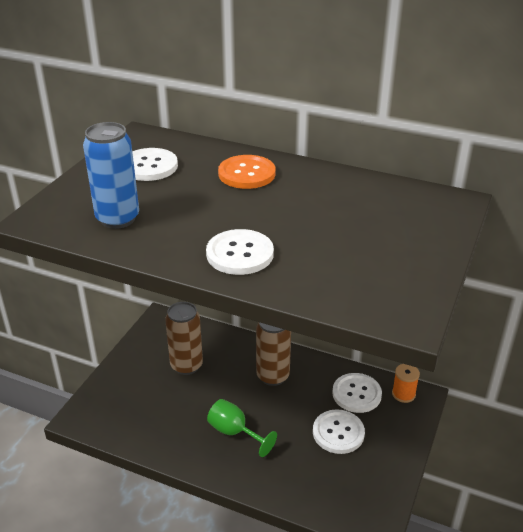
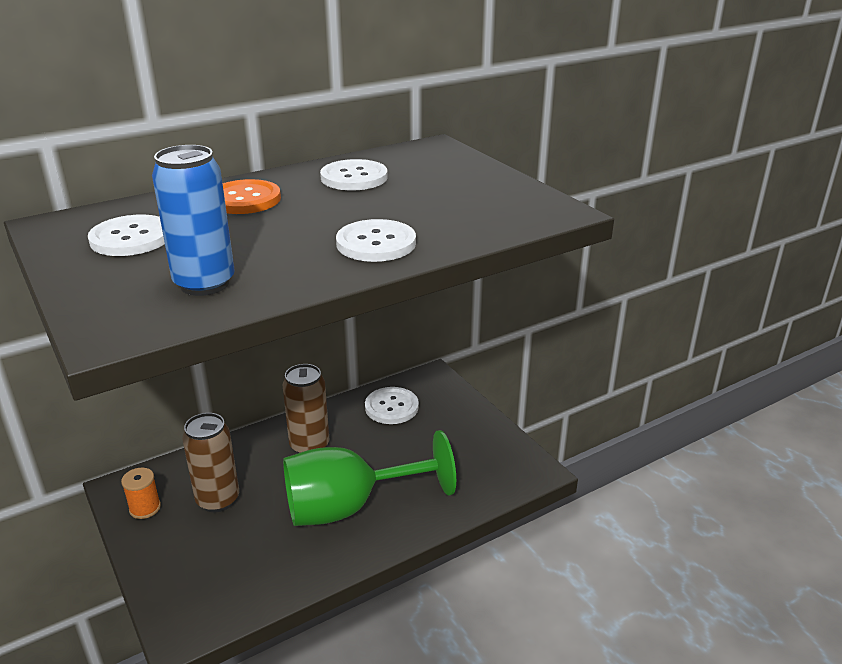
camera: 55 degrees left, 5 degrees down
green goblet [207,399,277,457] -> green goblet [283,430,456,526], size x1.96
white button [313,409,365,454] -> white button moved to [320,159,388,190]
orange spool [392,364,420,403] -> orange spool moved to [121,468,161,519]

